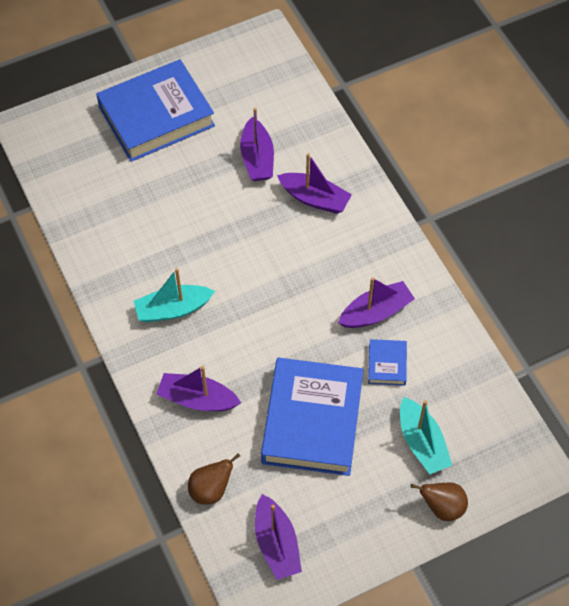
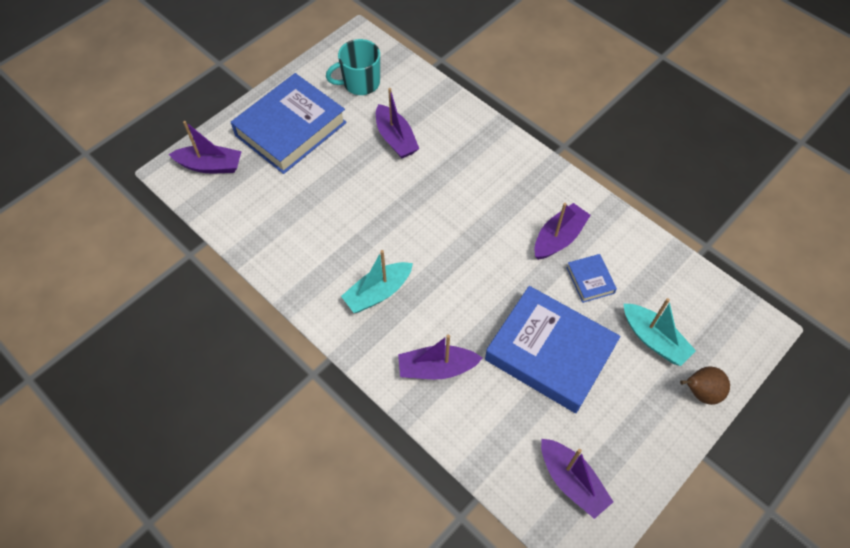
camera: 20 degrees left, 0 degrees up
brown pear [188,453,240,505] -> none
blue book [261,358,364,476] -> blue book turned 45 degrees counterclockwise [485,286,620,413]
purple boat [277,153,352,214] -> purple boat moved to [169,121,242,173]
none -> turquoise mug [326,39,380,95]

